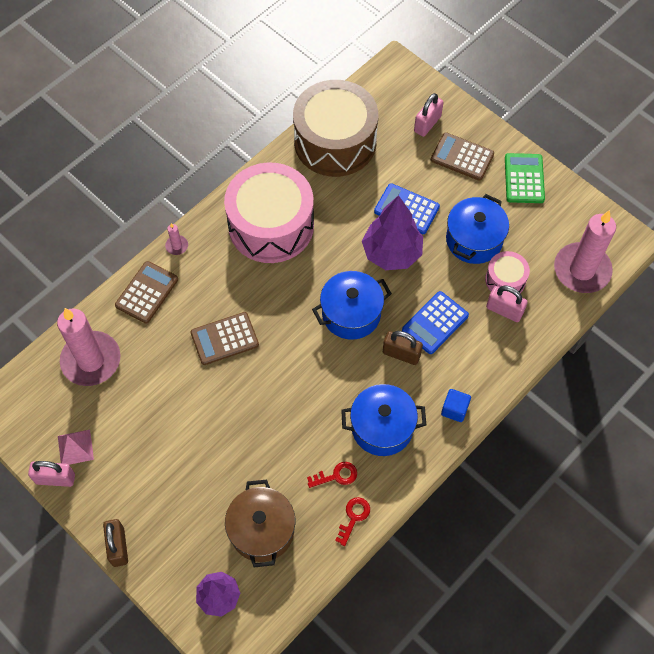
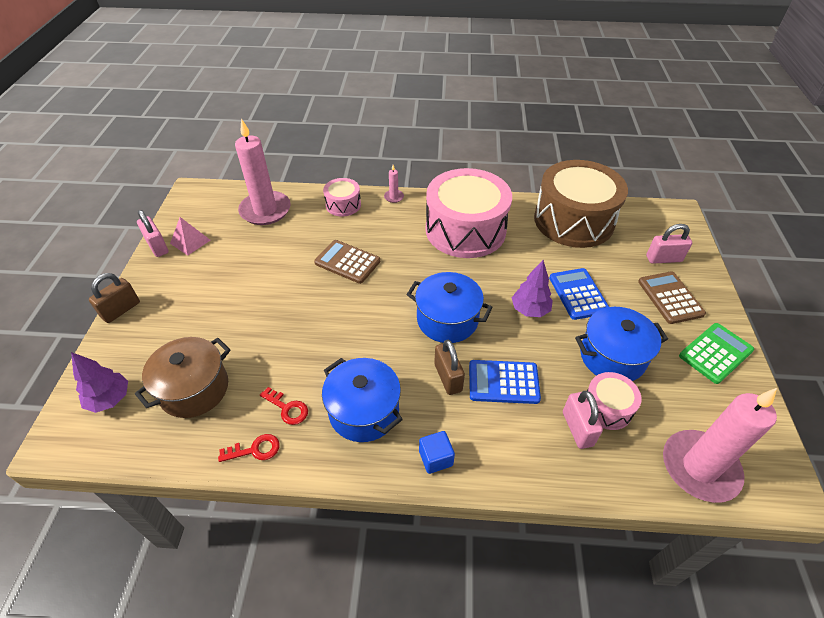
camera: 50 degrees right, 15 degrees down
brown calculator [115,261,178,323] -> pink drum [323,178,361,217]
purple tree [362,195,423,270] -> purple tree [512,260,553,317], size x0.62

